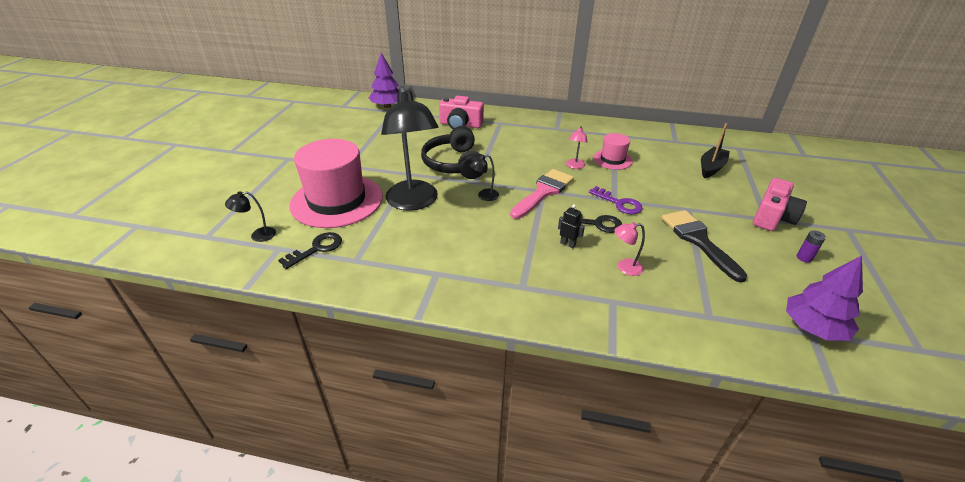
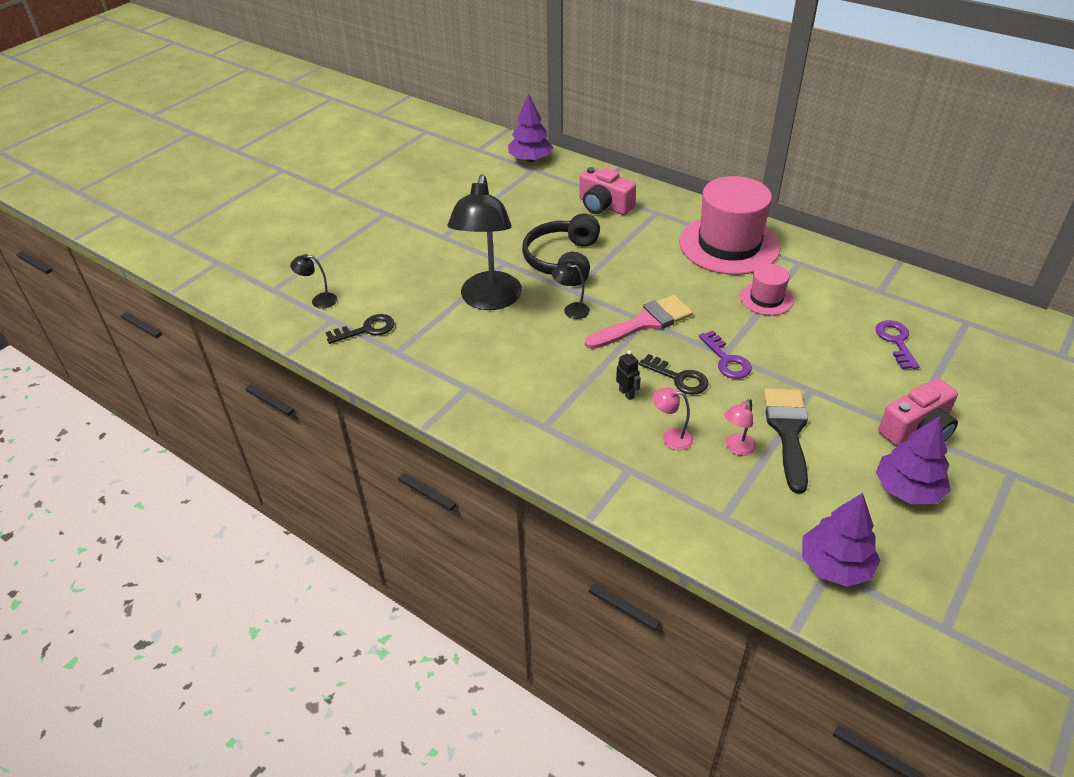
camera: 25 degrees right, 5 degrees up
pink hat [290,139,383,228] -> pink hat moved to [679,176,780,275]
pink lamp [566,126,587,169] -> pink lamp moved to [724,399,756,456]
black boat [701,123,730,178] -> purple key [876,320,920,369]
purple battery [797,230,826,263] -> purple tree [876,416,951,504]

